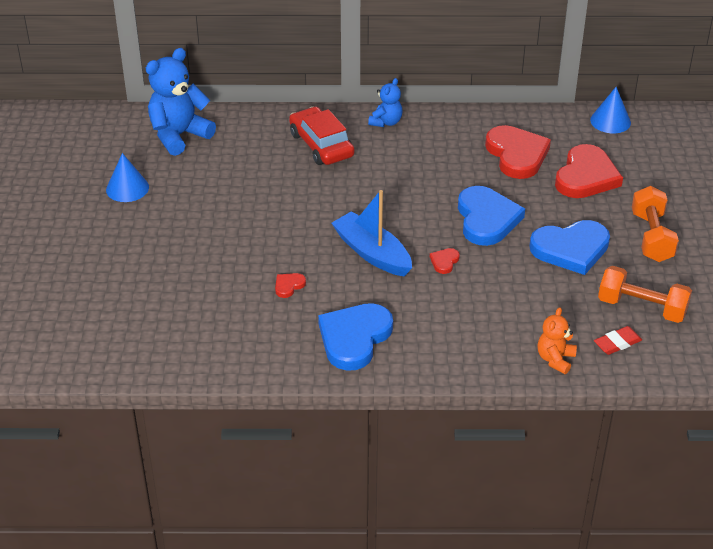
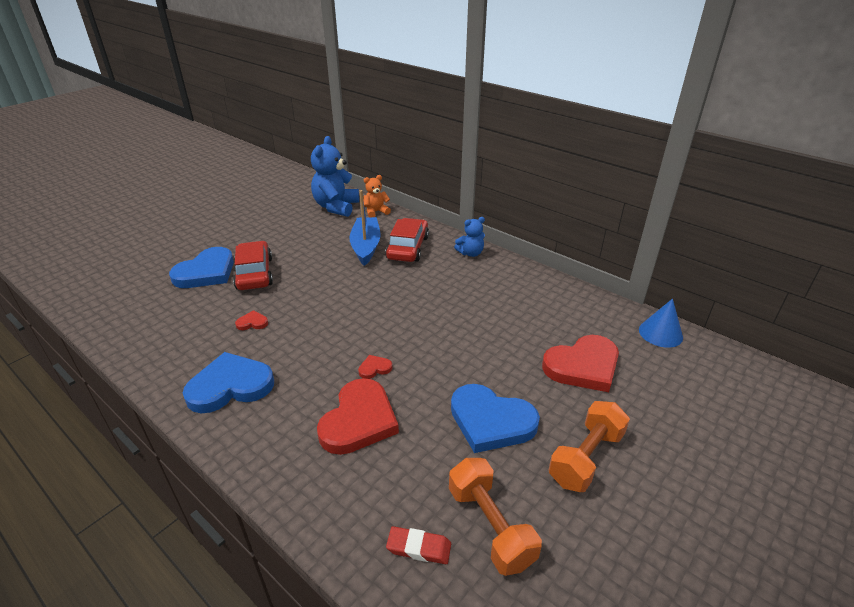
camera: 40 degrees right, 5 degrees down
blue cone [106,153,149,202] -> none
blue teddy bear [146,48,216,156] -> blue teddy bear turned 75 degrees counterclockwise [311,136,359,217]
blue boat [332,190,412,277] -> blue boat moved to [349,190,380,266]
blue heart [458,186,525,246] -> blue heart moved to [169,247,234,288]
red heart [485,125,551,179] -> red heart moved to [317,378,399,455]
orange teddy bear [537,307,577,374] -> orange teddy bear moved to [363,175,391,217]
none -> red car [233,241,273,290]

